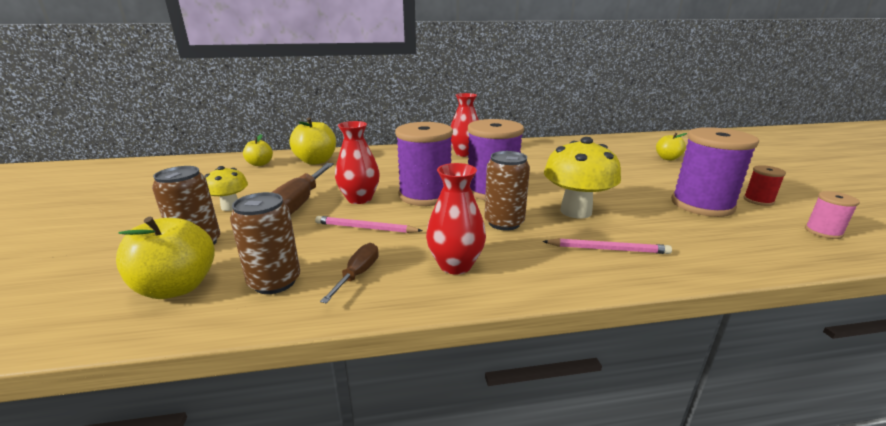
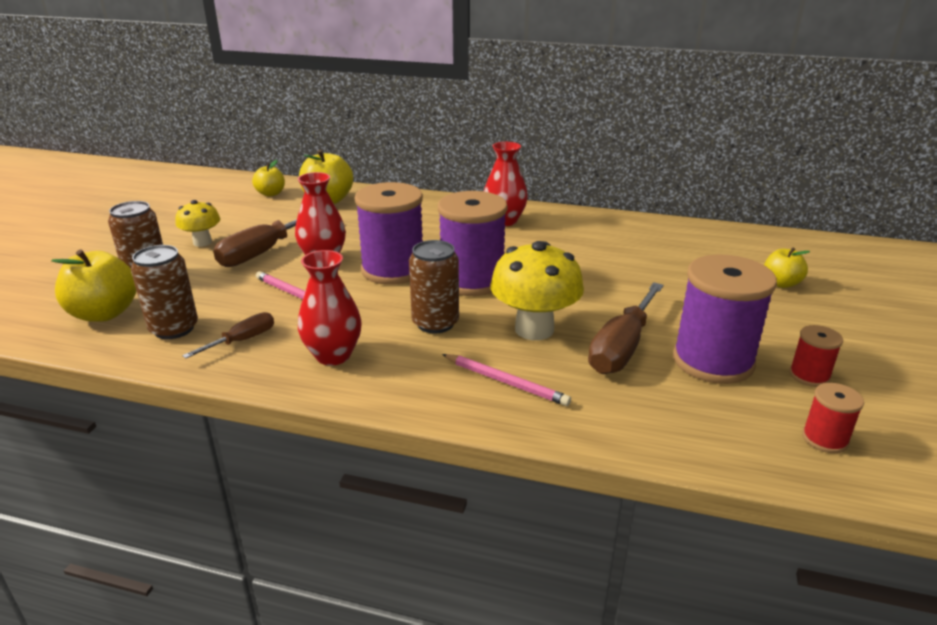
camera: 25 degrees right, 5 degrees up
pink spool [805,191,860,239] -> red spool [802,383,864,453]
none -> brown screwdriver [588,282,664,374]

